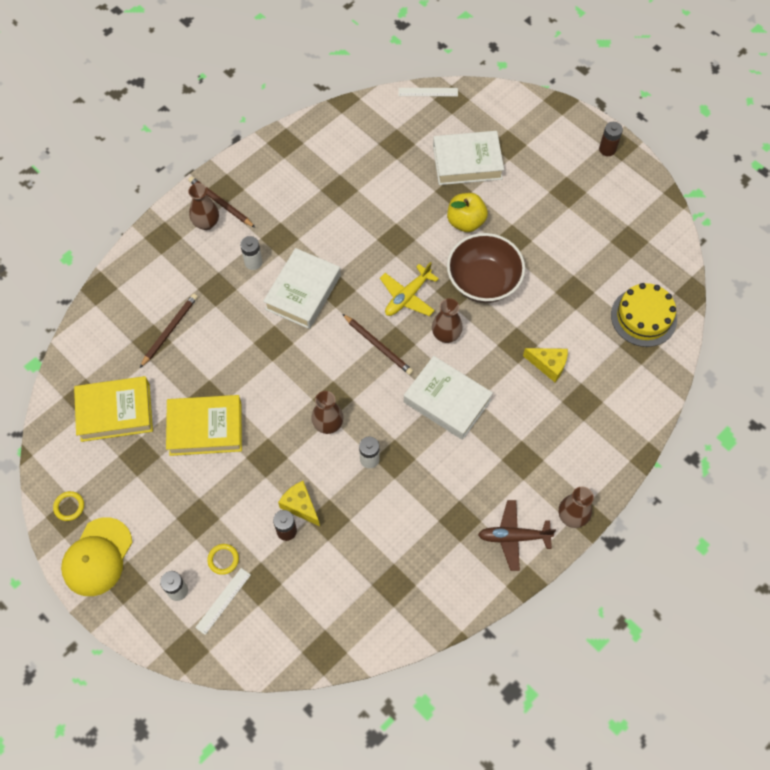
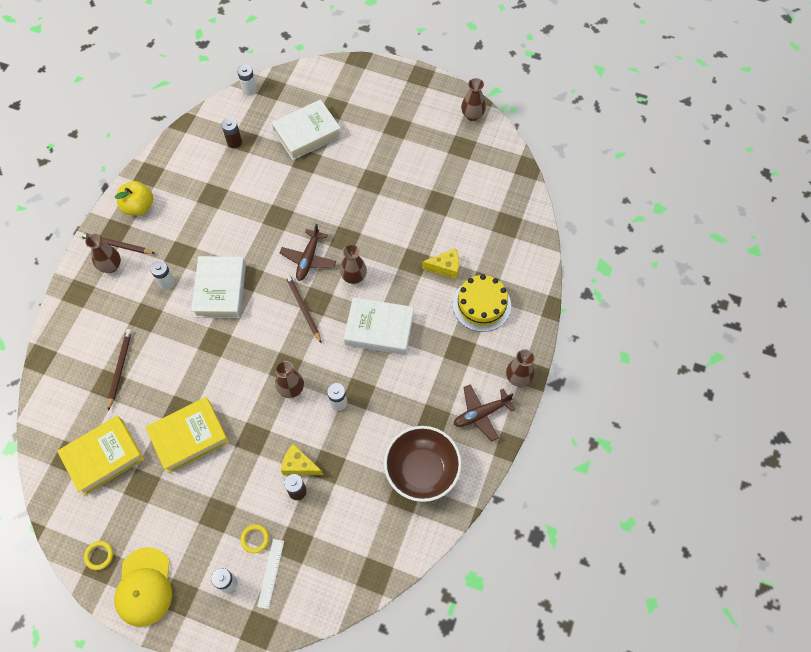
camera: 25 degrees left, 0 degrees up
brown pencil [342,314,413,375] -> brown pencil turned 135 degrees counterclockwise [285,274,322,344]
yellow plane [380,262,439,316] -> brown plane [280,224,336,281]
white ruler [398,88,458,96] -> white battery [237,65,257,95]
yellow apple [447,193,488,232] -> yellow apple moved to [115,181,153,216]
brown bowl [447,233,525,303] -> brown bowl moved to [384,426,462,502]
brown battery [599,122,623,156] -> brown battery moved to [222,118,242,148]
yellow cake [611,283,677,347] -> yellow cake moved to [453,274,511,332]
none -> brown vase [461,78,486,121]

